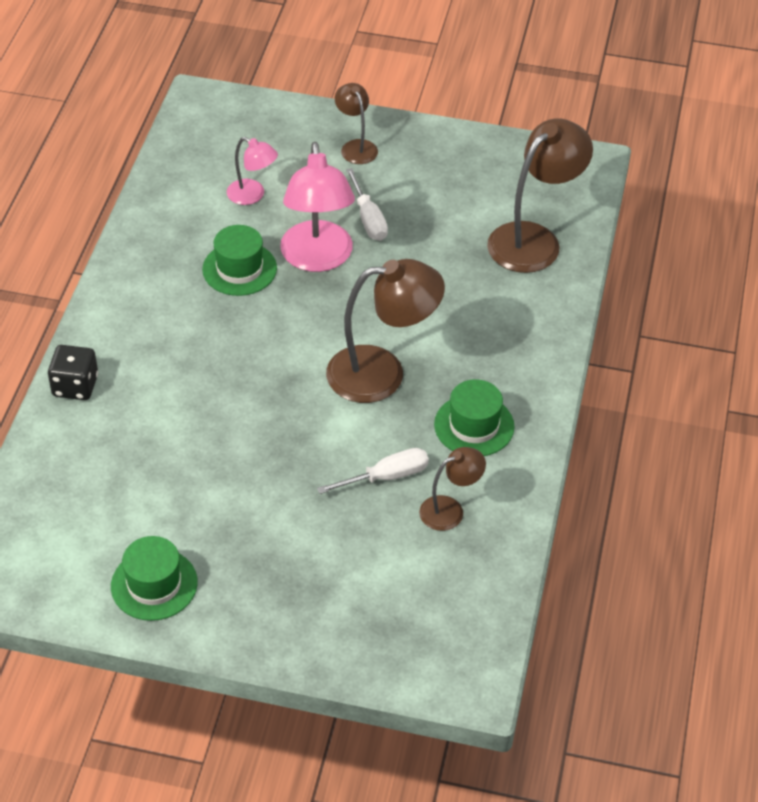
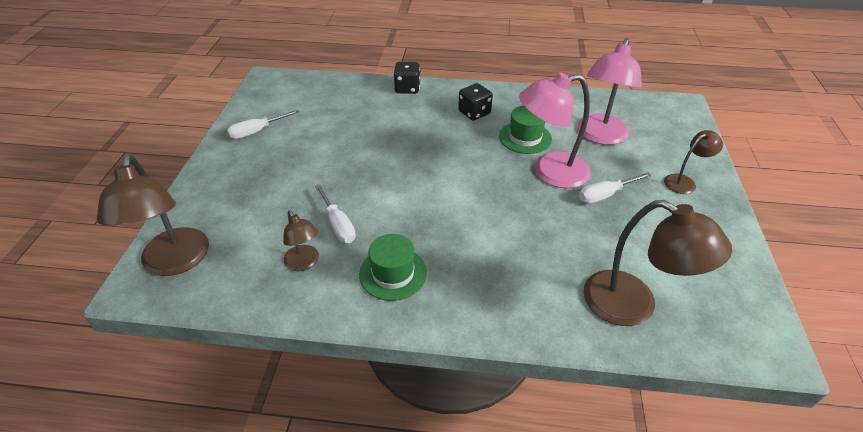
camera: 85 degrees right, 5 degrees down
green hat [111,536,198,621] -> white screwdriver [227,110,300,139]
pink lamp [227,137,278,205] -> pink lamp [577,38,642,145], size x1.86
brown lamp [326,259,445,403] -> brown lamp moved to [97,155,209,276]
none -> black dice [458,83,493,120]

